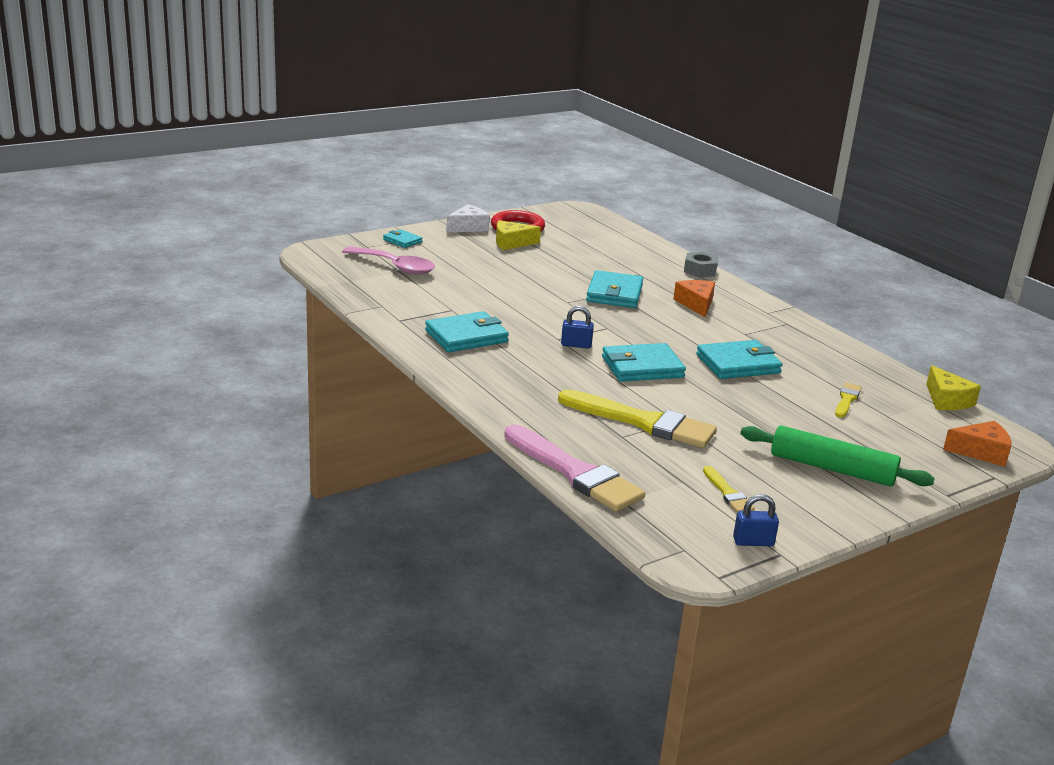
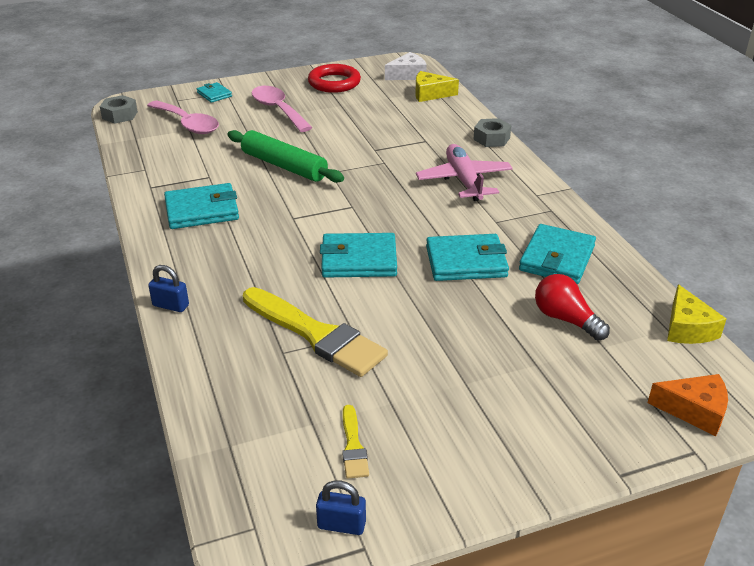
camera: 15 degrees right, 10 degrees up
white cheese [446,204,490,233] -> white cheese moved to [385,52,427,80]
yellow cheese [496,220,541,250] -> yellow cheese moved to [415,71,459,102]
pink brush [504,424,645,512] -> none
blue padlock [561,306,594,349] -> blue padlock moved to [148,265,189,312]
turquoise wallet [586,270,643,308] -> turquoise wallet moved to [519,224,596,284]
orange cheese [673,280,715,317] -> pink plane [416,144,513,201]
green rolling pin [740,425,935,487] -> green rolling pin moved to [227,130,344,183]
yellow brush [835,383,862,418] -> red light bulb [535,274,610,341]
none -> grey nut [100,95,138,124]
none -> pink spoon [252,86,312,132]

